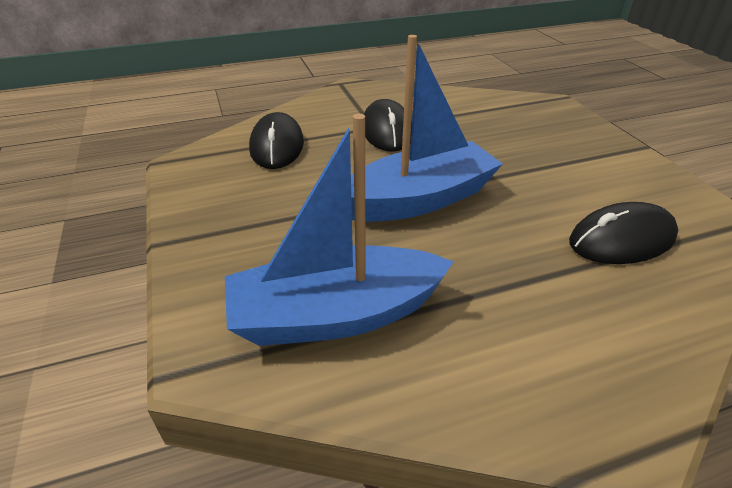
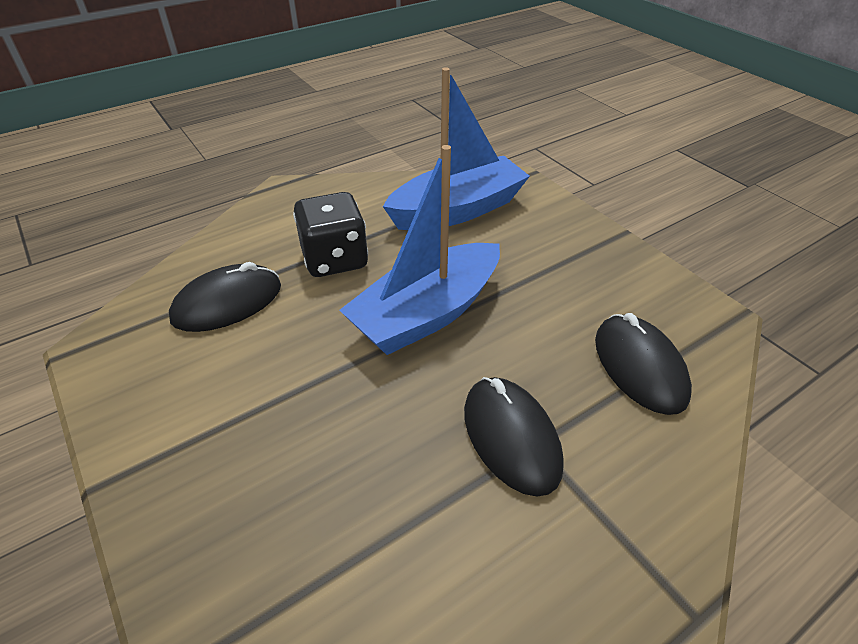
camera: 165 degrees right, 5 degrees up
none -> black dice [293,192,368,277]

